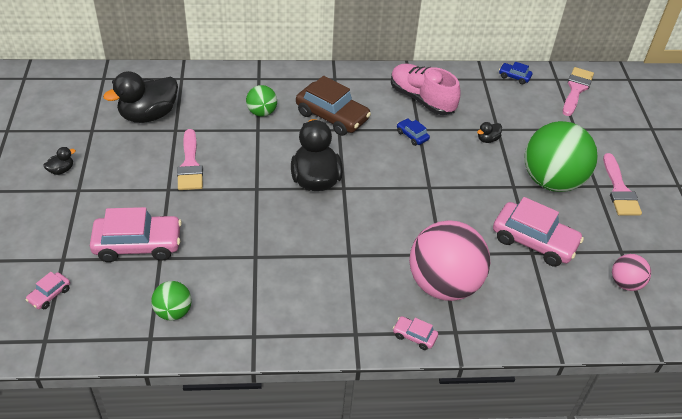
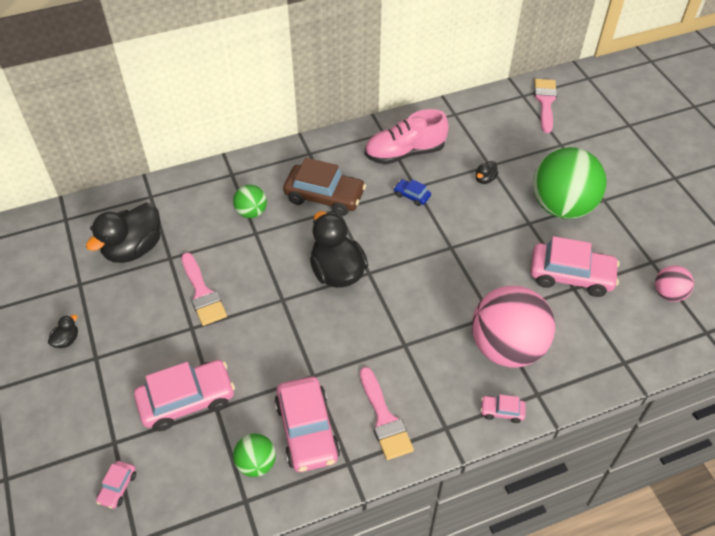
camera: 15 degrees left, 5 degrees up
pink shoe [391,64,460,115] -> pink shoe turned 45 degrees counterclockwise [365,109,449,165]
blue car [499,62,532,84] -> none
pink brush [603,153,642,216] -> pink brush moved to [360,367,414,460]
none -> pink car [275,377,340,472]

